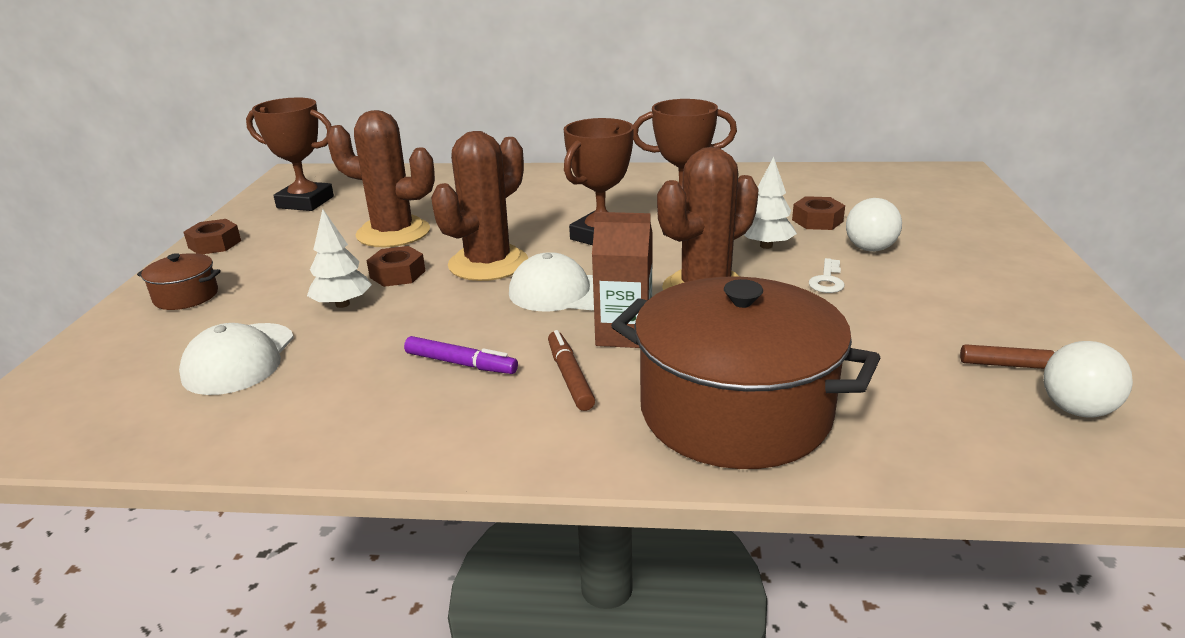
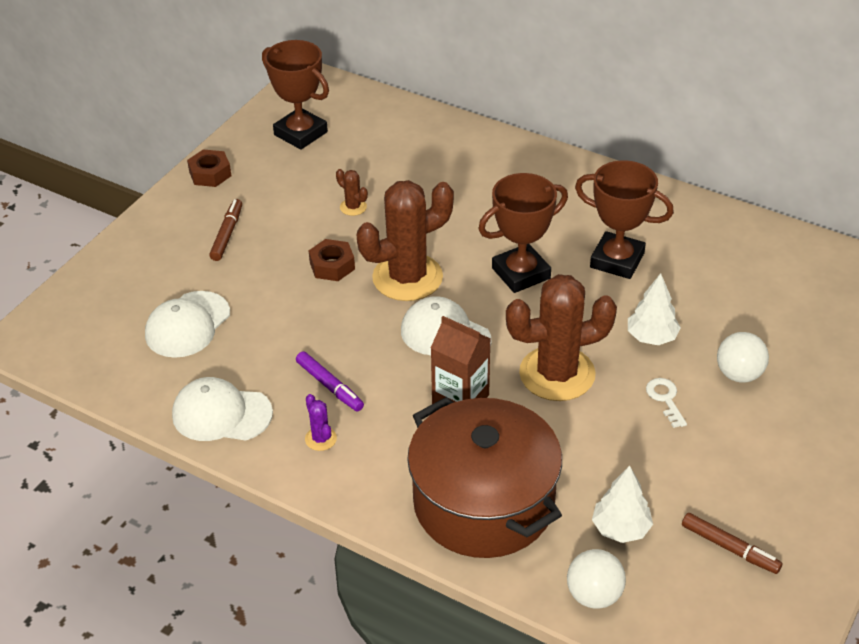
camera: 25 degrees right, 15 degrees up
brown pot [137,253,221,310] -> none
white tree [307,209,372,308] -> white tree moved to [592,465,653,543]
brown cactus [327,110,435,247] -> brown cactus [336,169,368,216], size x0.40
brown marker [548,330,595,411] -> brown marker moved to [209,199,242,261]
brown nut [792,196,845,230] -> none
white key [809,258,845,293] -> white key turned 120 degrees clockwise [646,378,687,428]
white ball [1043,341,1133,418] -> white ball moved to [567,549,626,609]
none -> white cap [172,377,273,441]
none -> purple cactus [305,394,337,451]

